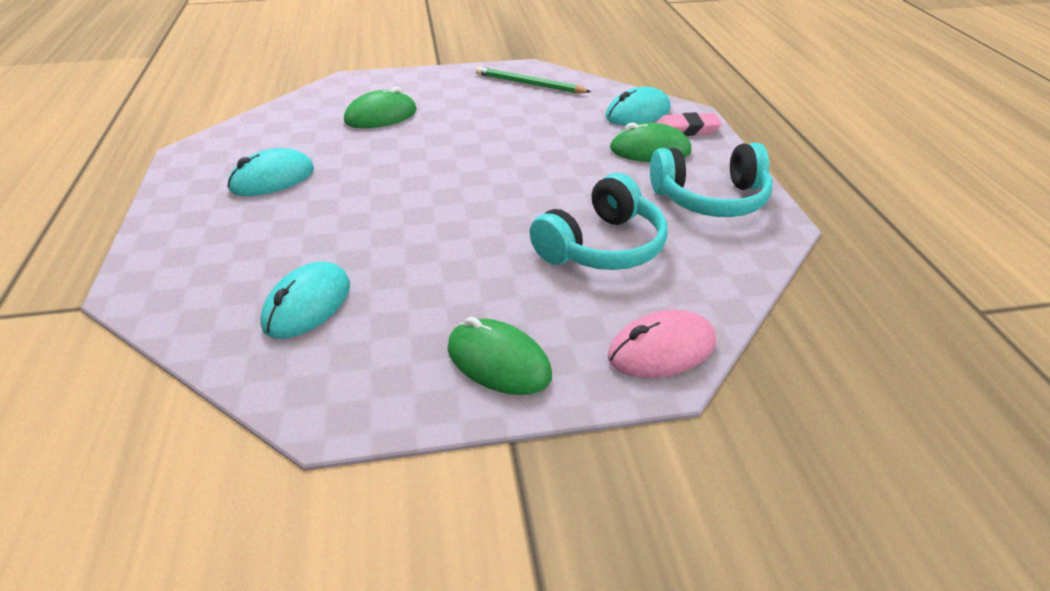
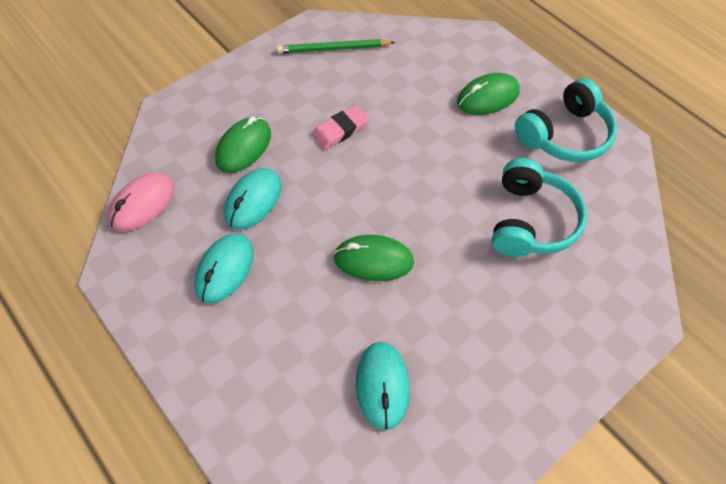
camera: 30 degrees left, 20 degrees up
green mouse [447,317,552,395] -> green mouse moved to [334,235,414,281]
turquoise mouse [606,87,671,125] -> turquoise mouse moved to [224,168,281,230]
pink mouse [608,310,716,378] -> pink mouse moved to [108,173,174,232]
pink eraser [657,112,722,136] -> pink eraser moved to [312,105,370,150]

